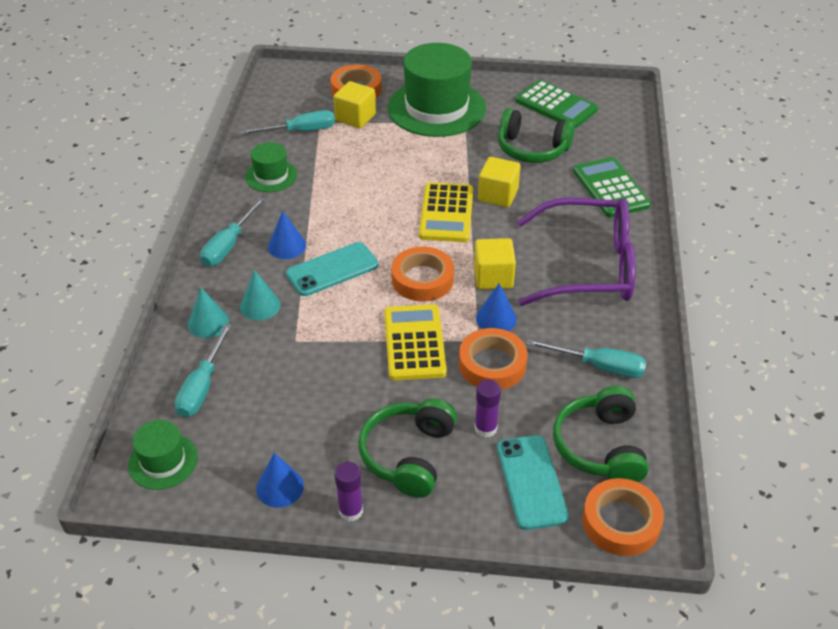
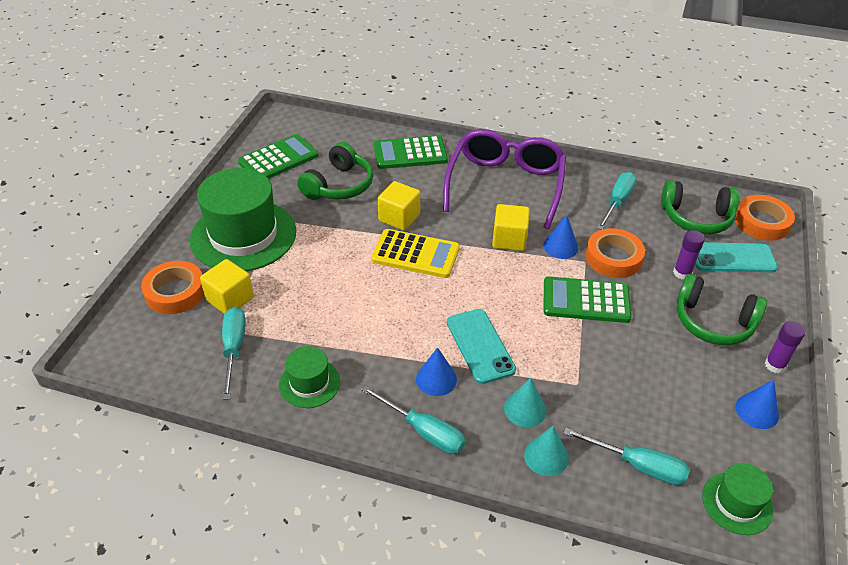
camera: 80 degrees left, 0 degrees up
yellow calculator [384,304,447,380] -> green calculator [544,277,632,323]
orange tape [391,247,454,302] -> none

